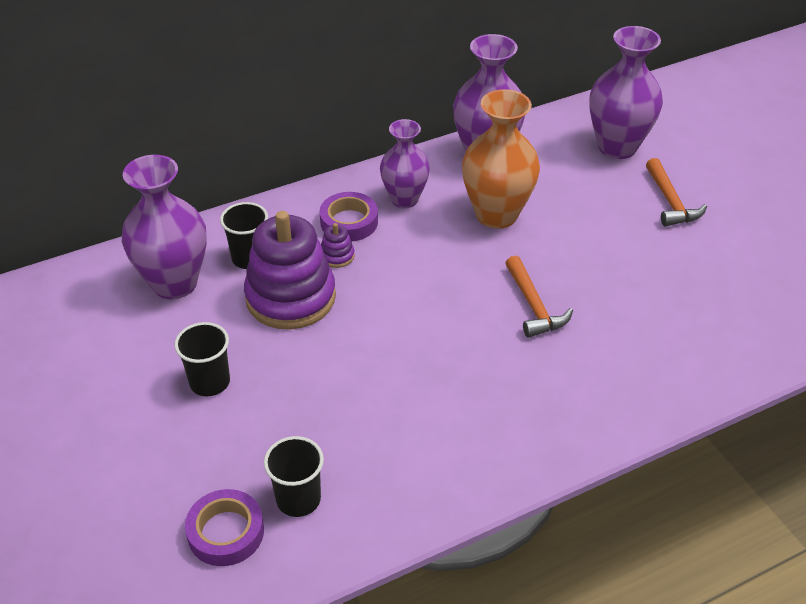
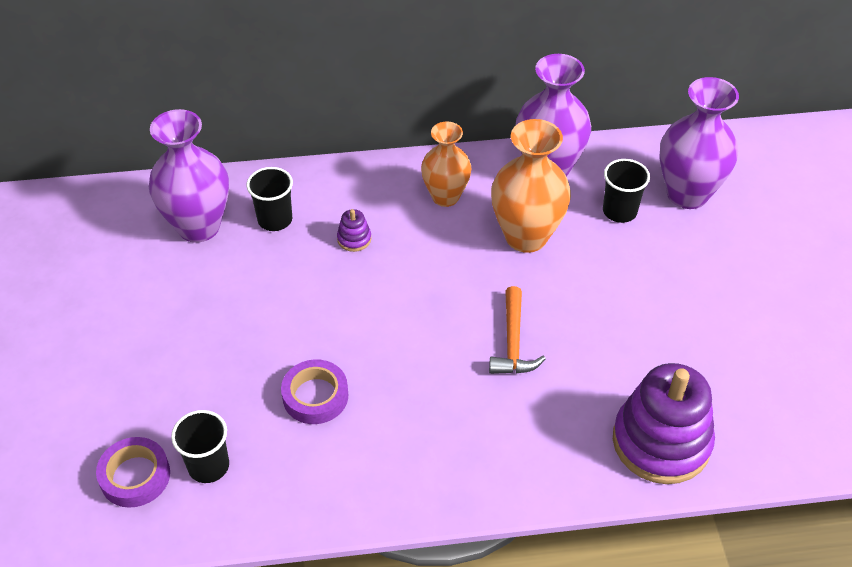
camera: 20 degrees right, 5 degrees up
black cup [175,322,230,396] -> black cup moved to [603,159,650,223]
purple stacking toy [244,211,336,330] -> purple stacking toy moved to [613,363,715,484]
purple tape [320,192,378,241] -> purple tape moved to [281,359,348,424]
purple vase [380,119,430,208] -> orange vase [421,122,471,207]
orange hammer [646,158,707,226] -> none

